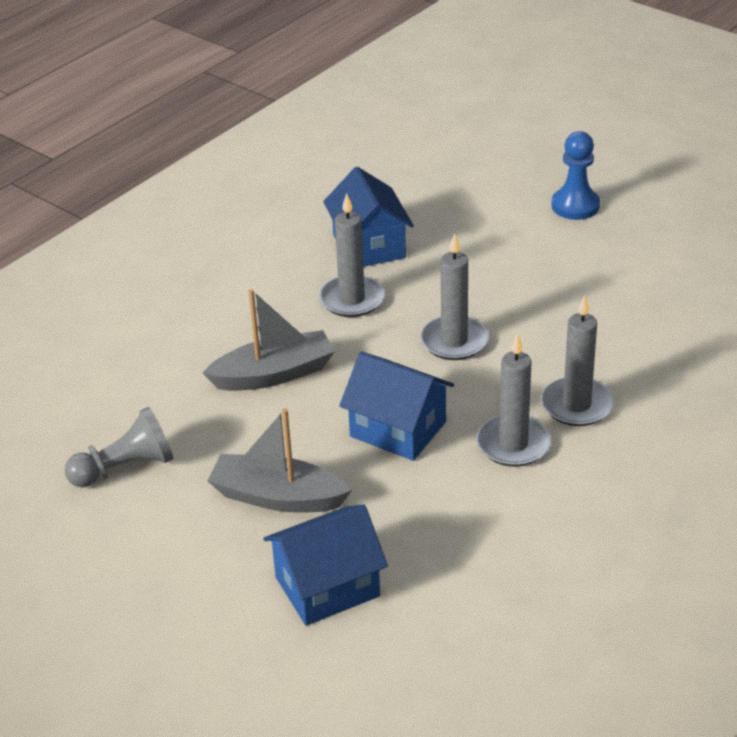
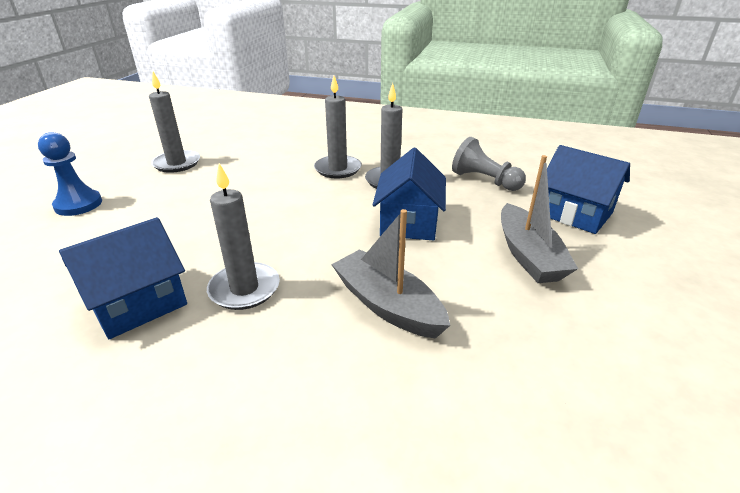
camera: 115 degrees left, 5 degrees down
grey pawn [65,407,173,487] -> grey pawn moved to [452,137,526,191]
grey candle [420,233,489,360] -> grey candle moved to [149,72,200,173]

